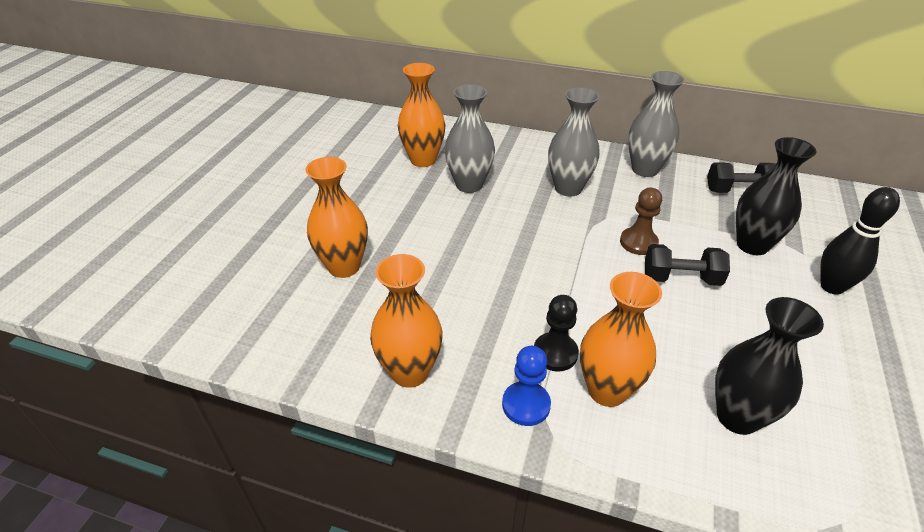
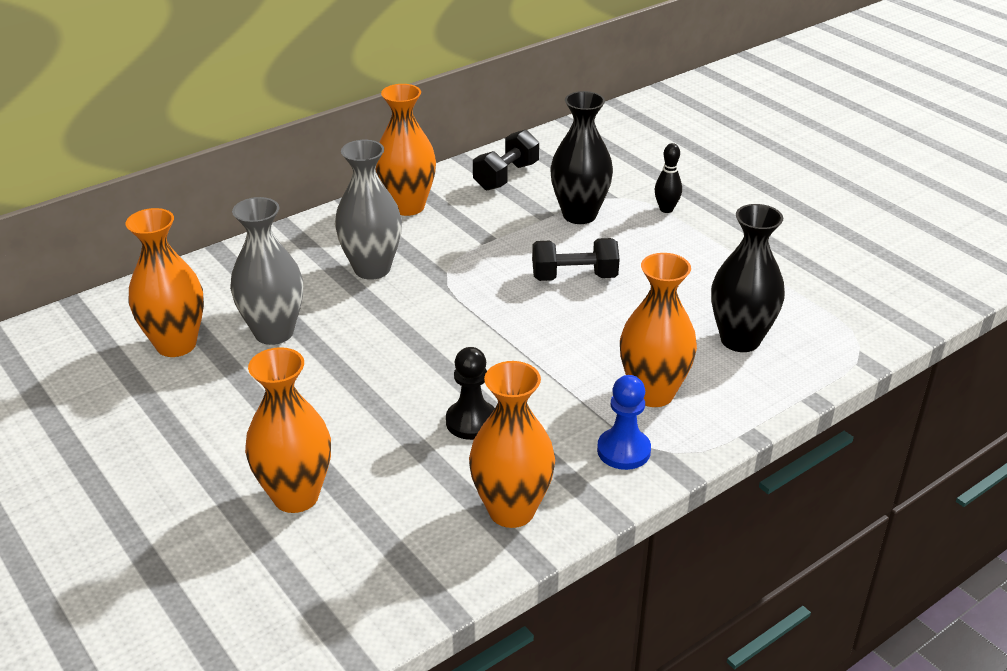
camera: 55 degrees left, 5 degrees down
black pawn [534,295,579,371] -> black pawn moved to [446,347,495,440]
brown pawn [620,188,662,255] -> none
grey vase [628,71,685,177] -> orange vase [376,84,436,216]
black dumbbell [645,244,730,286] -> black dumbbell turned 45 degrees clockwise [532,238,620,281]
black bowling pin [820,187,900,295] -> black bowling pin [654,143,682,213], size x0.60

